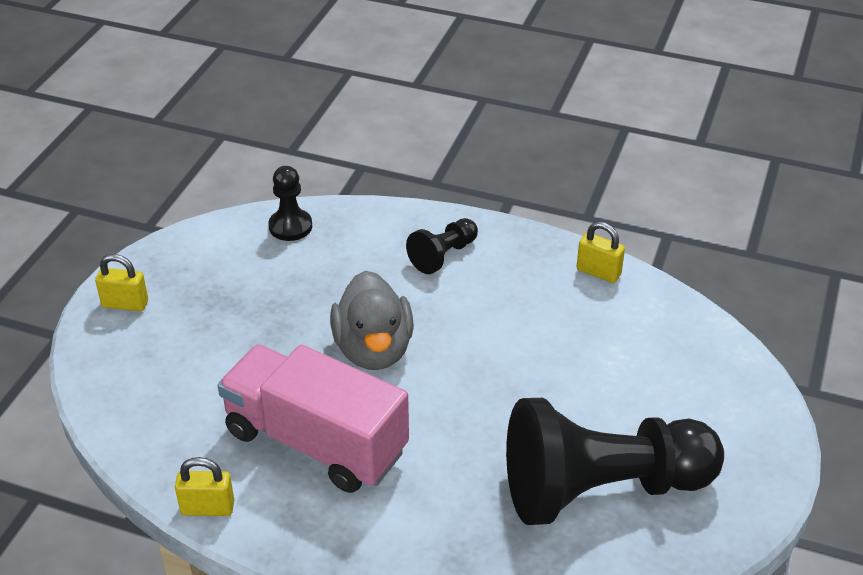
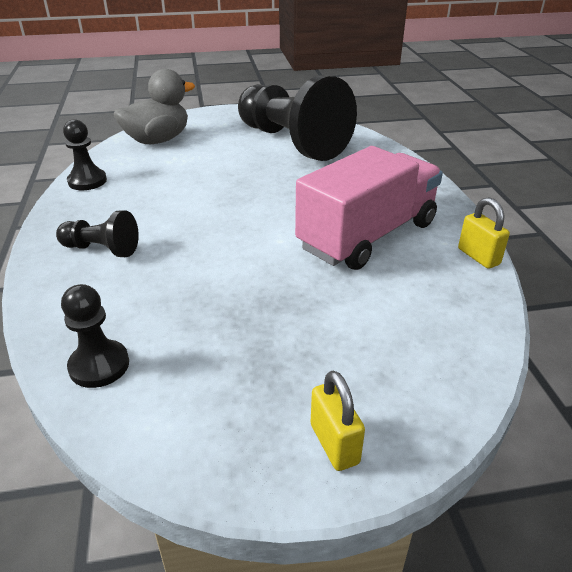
camera: 120 degrees left, 5 degrees down
pink truck [218,344,409,493] -> pink truck turned 135 degrees counterclockwise [295,146,443,270]
grey duck [330,270,414,370] -> grey duck moved to [114,69,195,144]
yellow padlock [577,222,625,283] -> black pawn [63,119,107,190]

